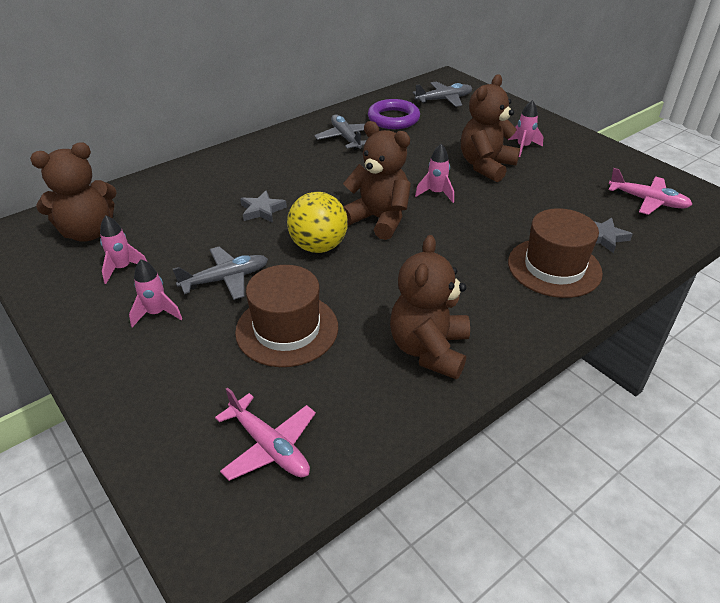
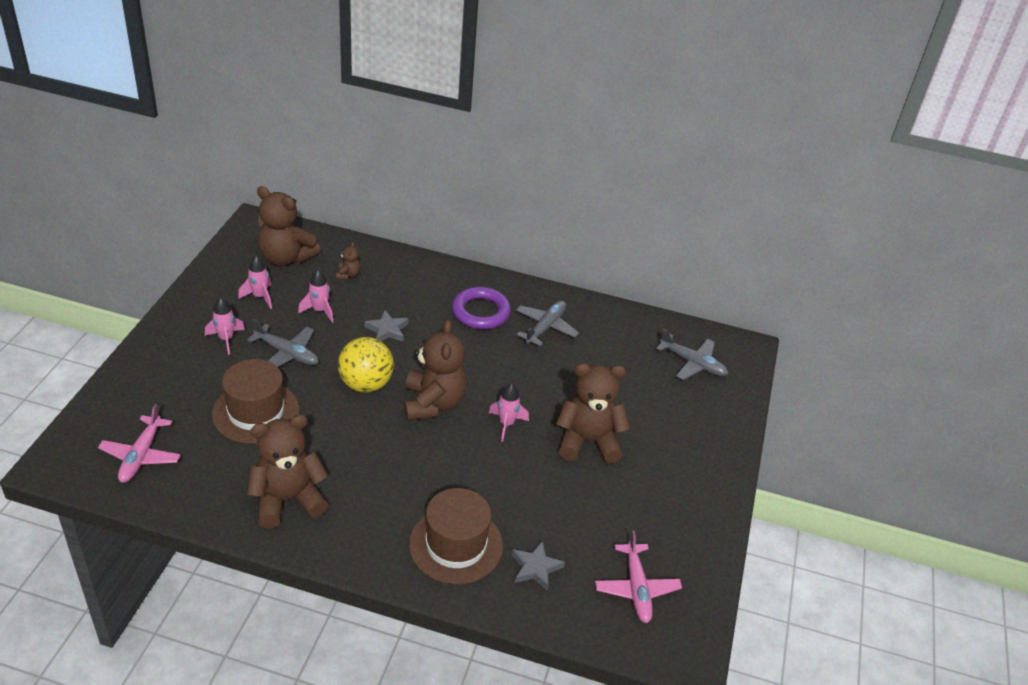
camera: 50 degrees right, 0 degrees up
purple ring [368,99,420,129] -> purple ring moved to [452,287,511,329]
pink rocket [508,100,543,157] -> pink rocket moved to [298,270,334,323]
none -> brown teddy bear [336,242,361,280]

